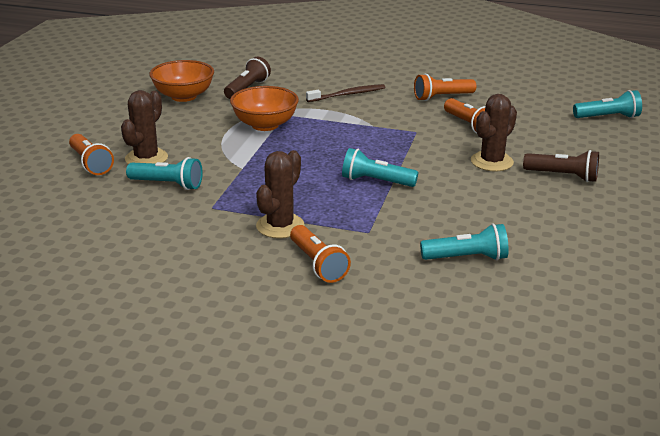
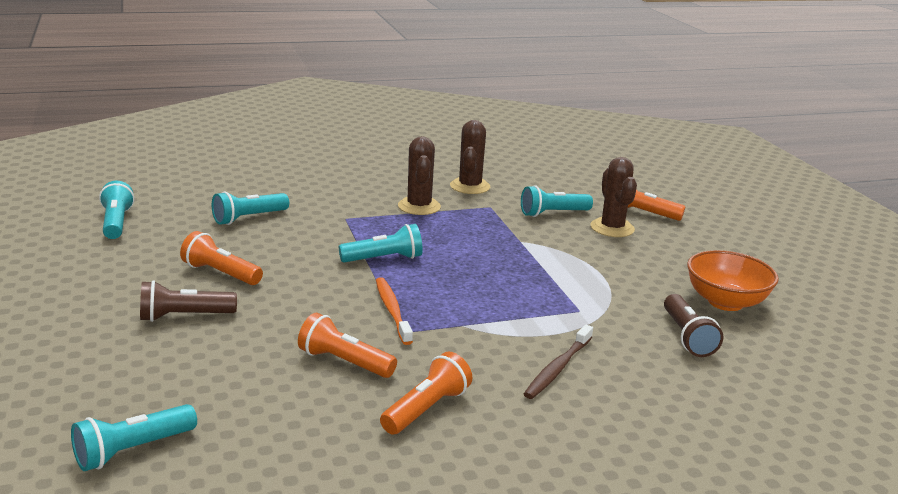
camera: 145 degrees right, 5 degrees down
orange bowl [230,86,299,131] -> none
orange flashlight [290,225,351,283] -> orange flashlight moved to [180,231,263,285]
brown cactus [471,94,517,172] -> brown cactus moved to [450,120,490,194]
none -> turquoise flashlight [99,181,135,239]
none -> orange toothbrush [376,277,413,345]

